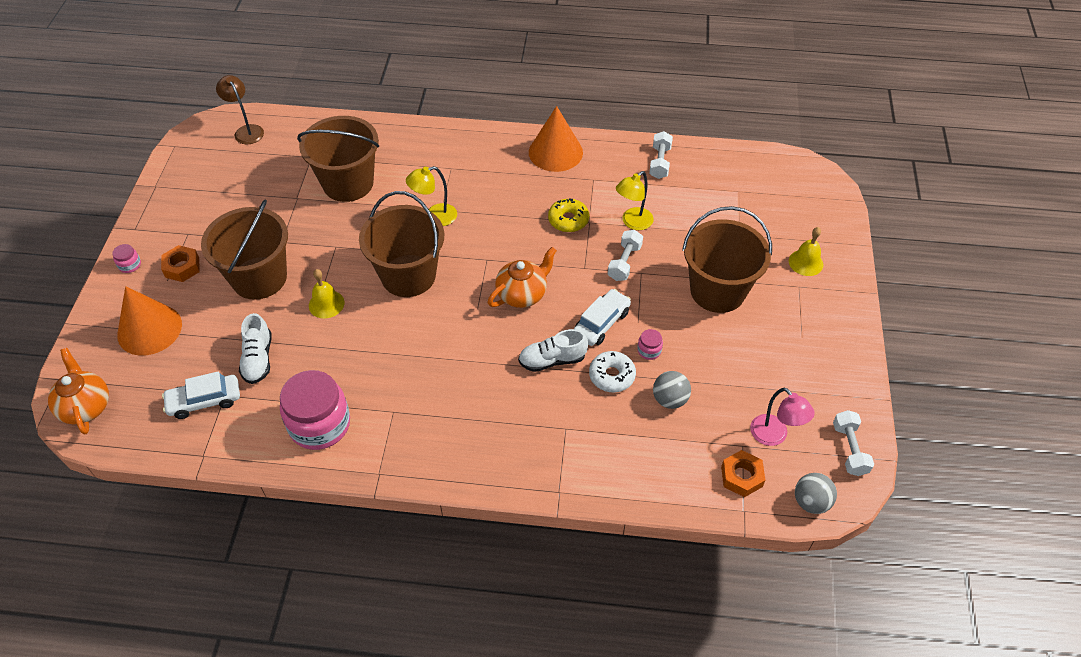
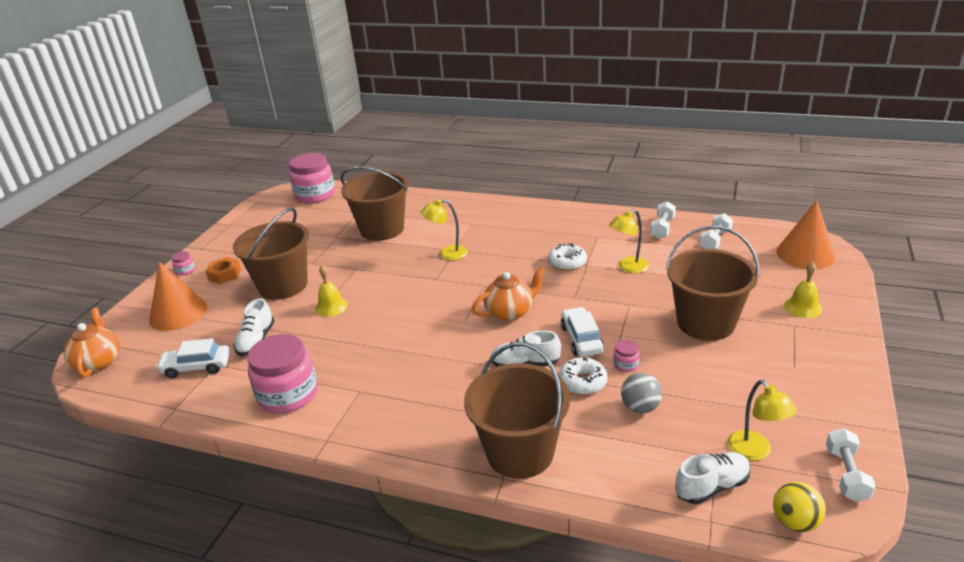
camera: 15 degrees right, 20 degrees down
brown lamp [216,75,264,144] -> pink jar [289,153,335,203]
brown bucket [359,191,444,297] -> brown bucket moved to [464,342,570,479]
orange cone [529,106,583,172] -> orange cone moved to [776,200,836,269]
yellow donut [548,198,589,232] -> white donut [548,243,587,271]
white car [574,289,631,346] -> white car turned 60 degrees counterclockwise [561,307,604,357]
white dumbbell [608,230,643,281] -> white dumbbell moved to [699,213,733,249]
orange nut [721,450,765,497] -> white shoe [675,452,751,504]
pink lamp [750,388,815,446] -> yellow lamp [727,380,797,461]
grey ball [795,473,837,514] -> yellow ball [773,482,826,532]

